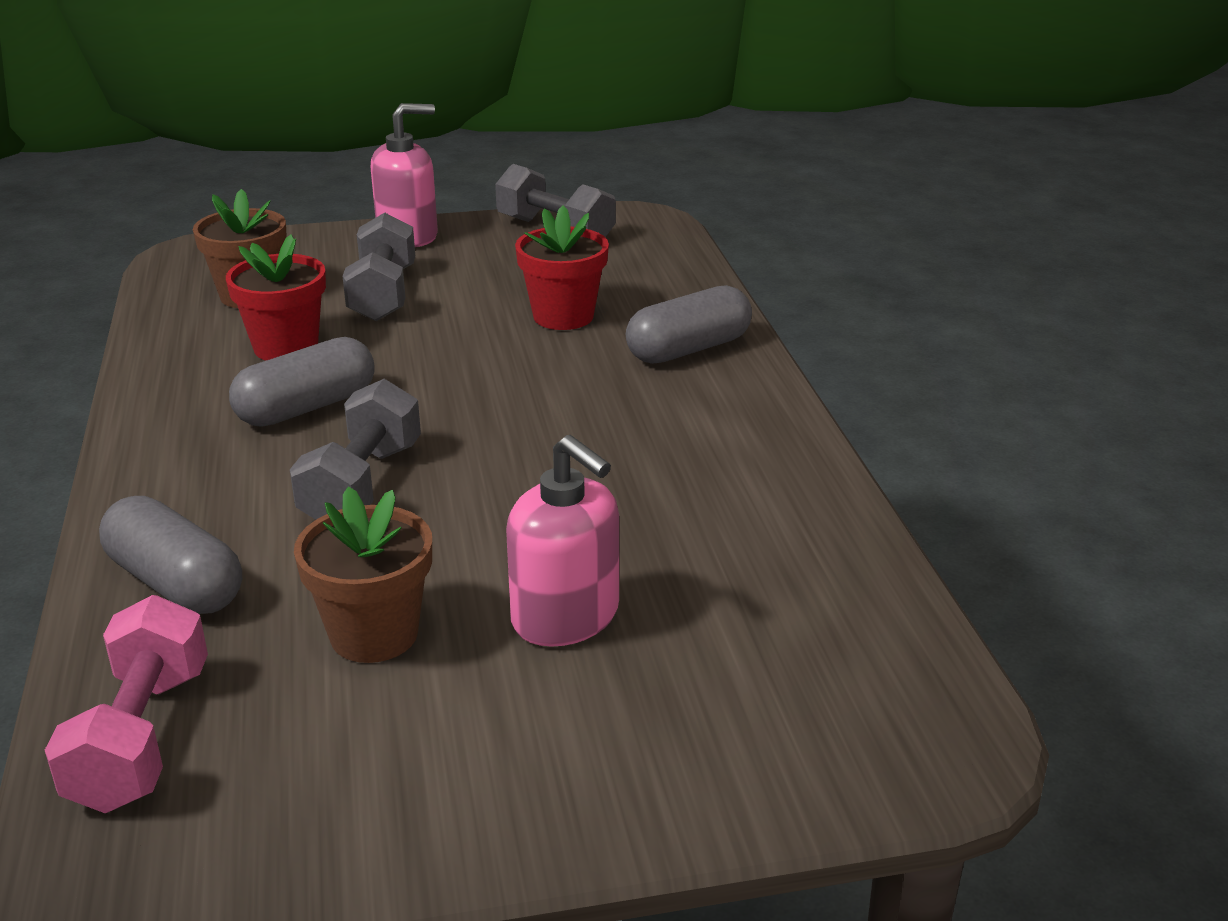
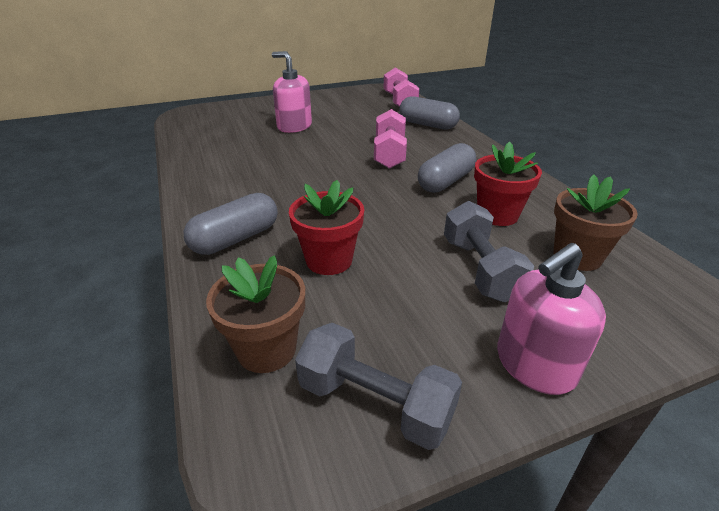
camera: 170 degrees right, 5 degrees up
grey dumbbell [290,379,421,520] -> pink dumbbell [374,109,407,169]
brown flower pot [294,487,432,663] -> brown flower pot moved to [206,255,305,373]

